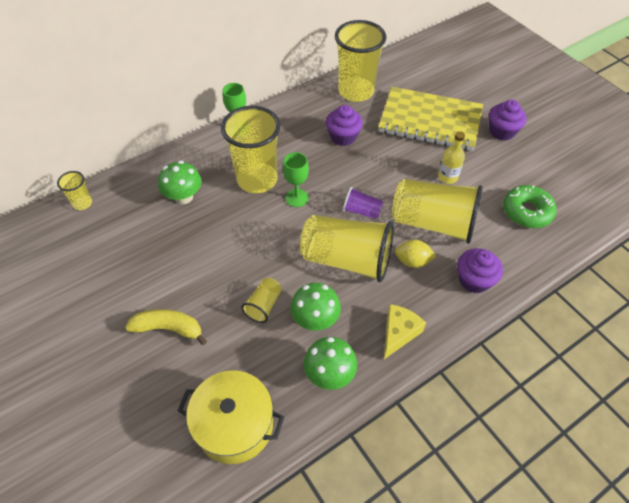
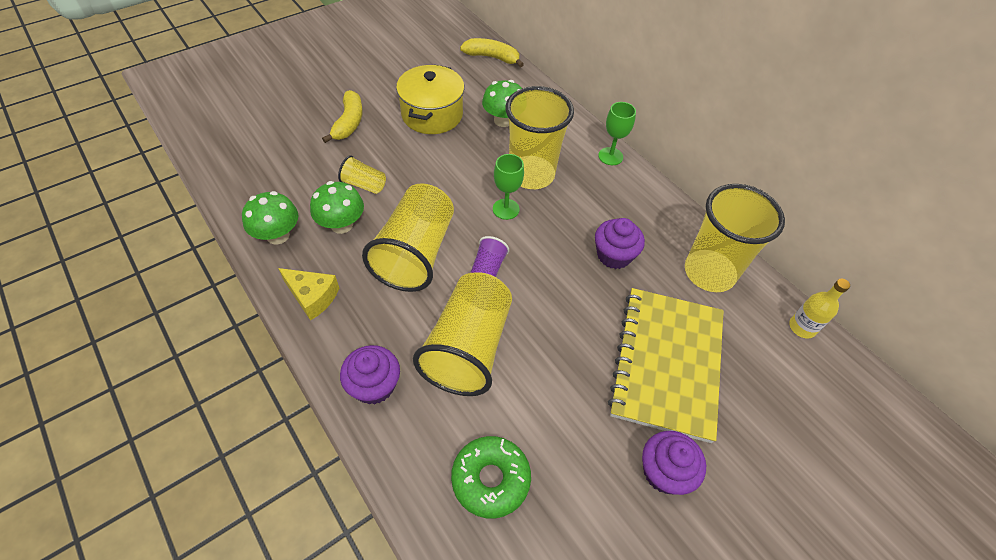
camera: 85 degrees right, 0 degrees up
yellow cup [57,171,92,210] -> yellow banana [460,38,524,67]
yellow pot [177,371,284,464] -> yellow pot moved to [396,65,464,134]
yellow lemon [395,240,436,268] -> none
yellow bottle [438,131,465,184] -> yellow bottle moved to [789,279,850,338]

